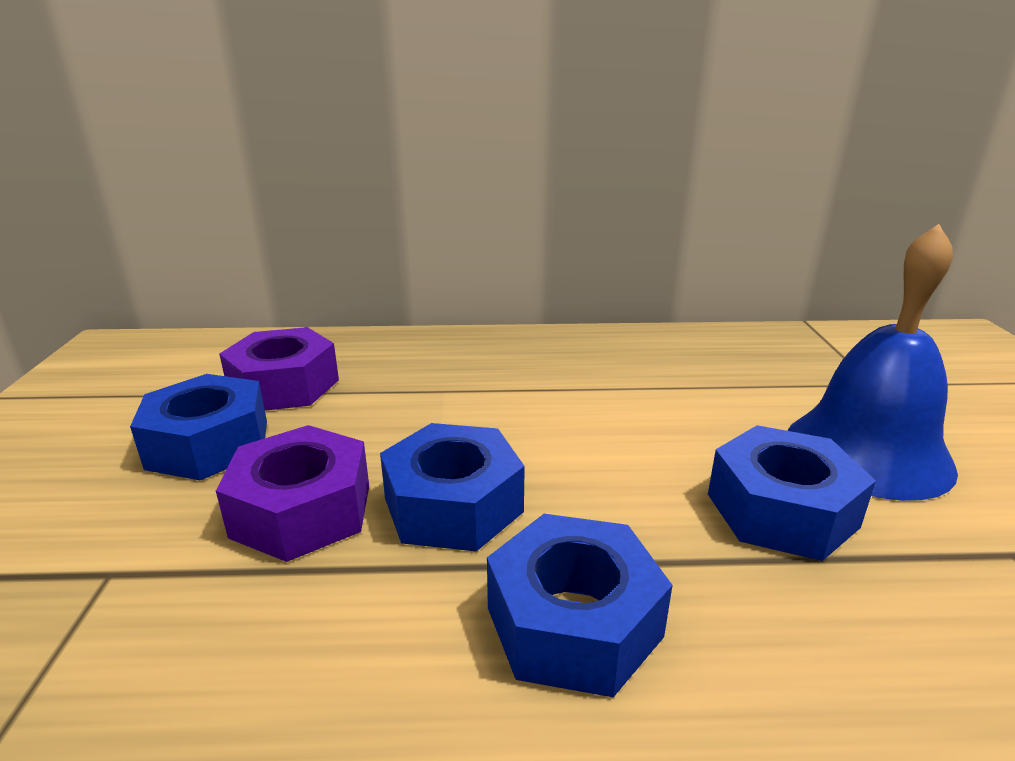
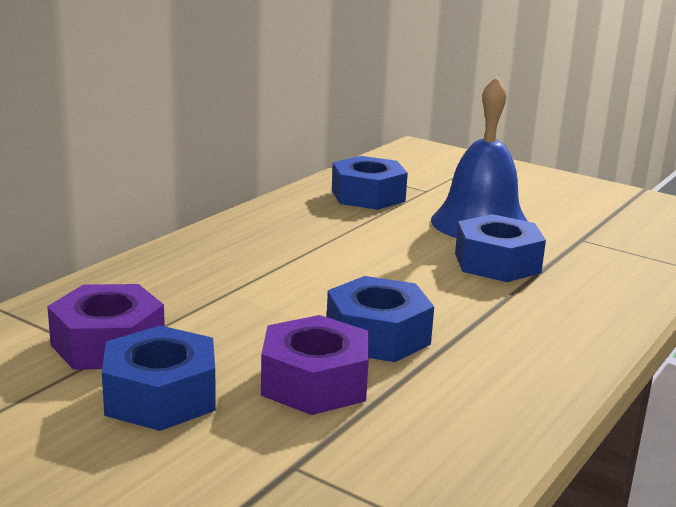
camera: 55 degrees left, 5 degrees down
blue nut [487,514,672,697] -> blue nut moved to [332,156,408,210]

